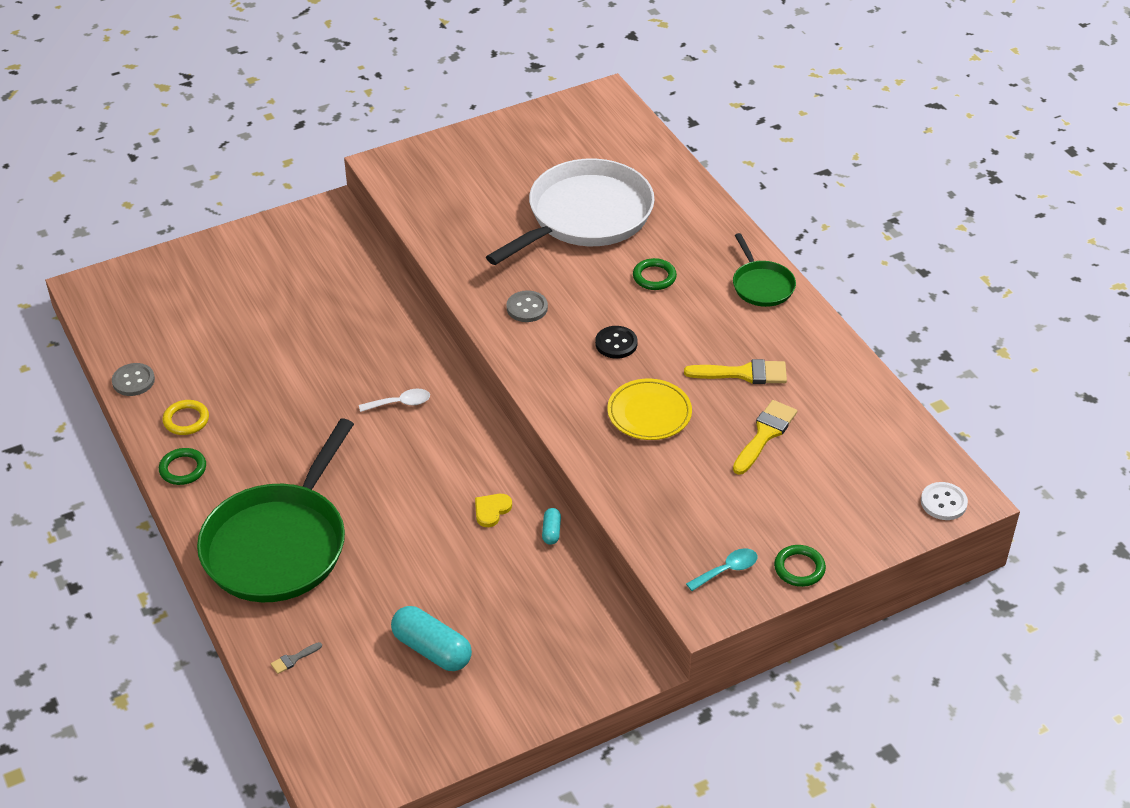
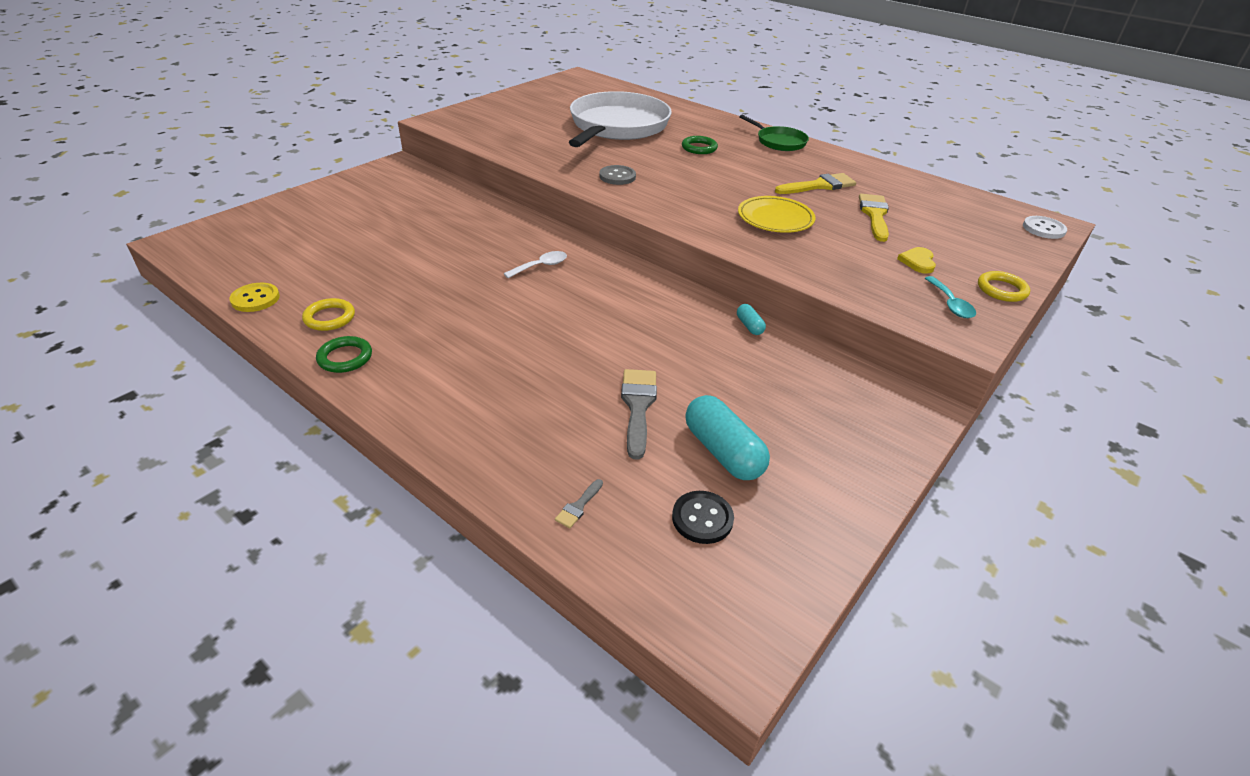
camera: 25 degrees left, 5 degrees down
grey button [112,363,155,396] -> yellow button [229,283,280,312]
green pan [197,418,354,602] -> none
turquoise capsule [391,606,472,671] -> turquoise capsule turned 45 degrees clockwise [685,395,770,480]
yellow heart [475,494,512,527] -> yellow heart moved to [897,247,936,274]
black button [595,326,638,358] -> black button moved to [672,491,734,544]
turquoise spoon [686,548,757,591] -> turquoise spoon turned 135 degrees clockwise [925,276,976,318]
green ring [774,545,826,587] -> yellow ring [978,271,1030,302]
none -> grey brush [621,369,657,460]

